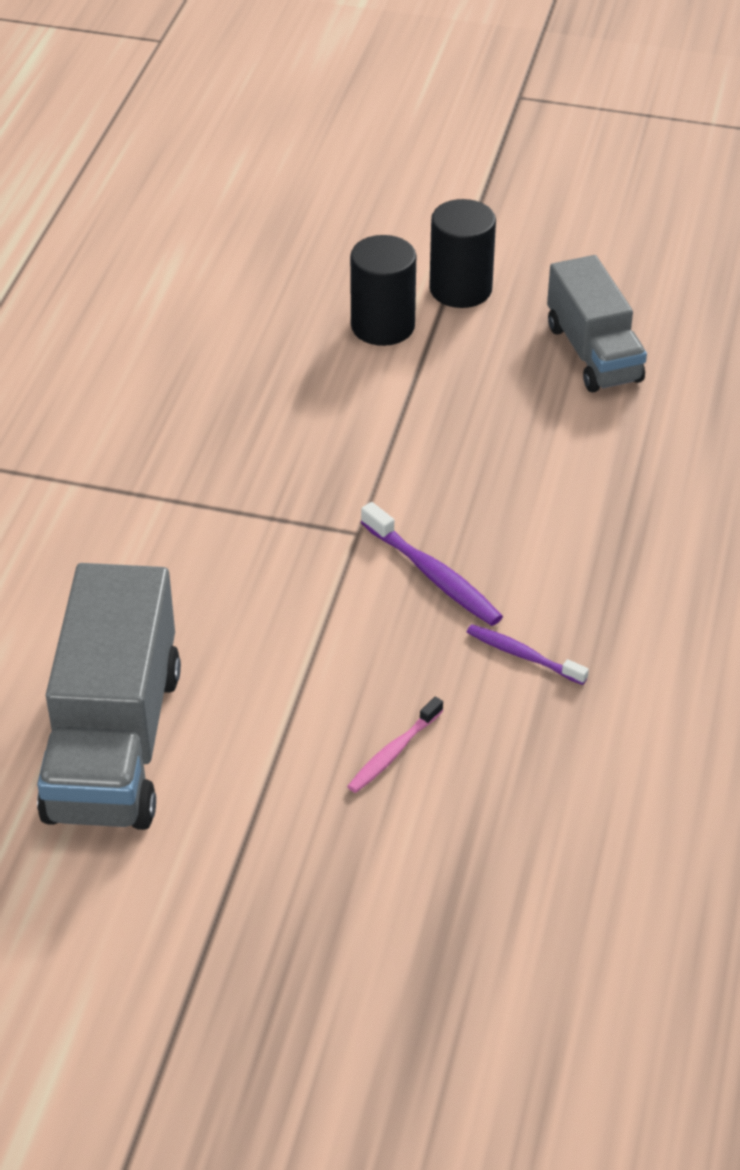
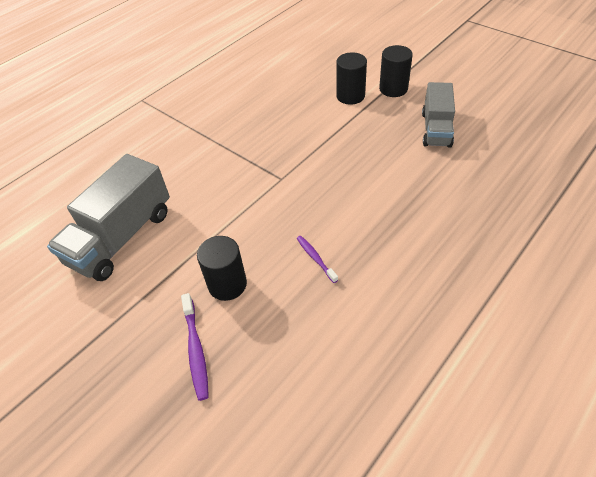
camera: 30 degrees right, 5 degrees up
pink toothbrush [347,697,443,793] -> black cylinder [197,236,247,301]
purple toothbrush [361,502,503,626] -> purple toothbrush moved to [181,293,209,401]

